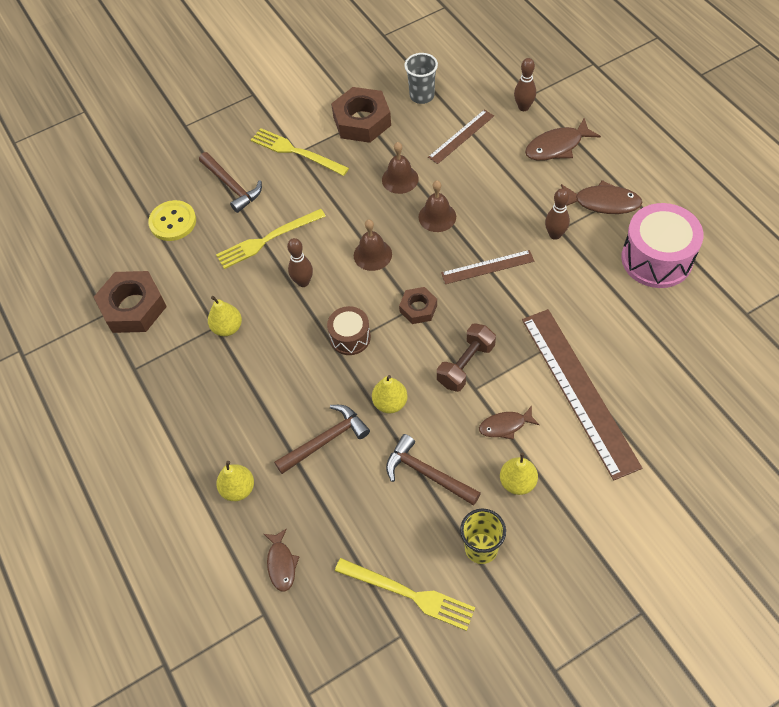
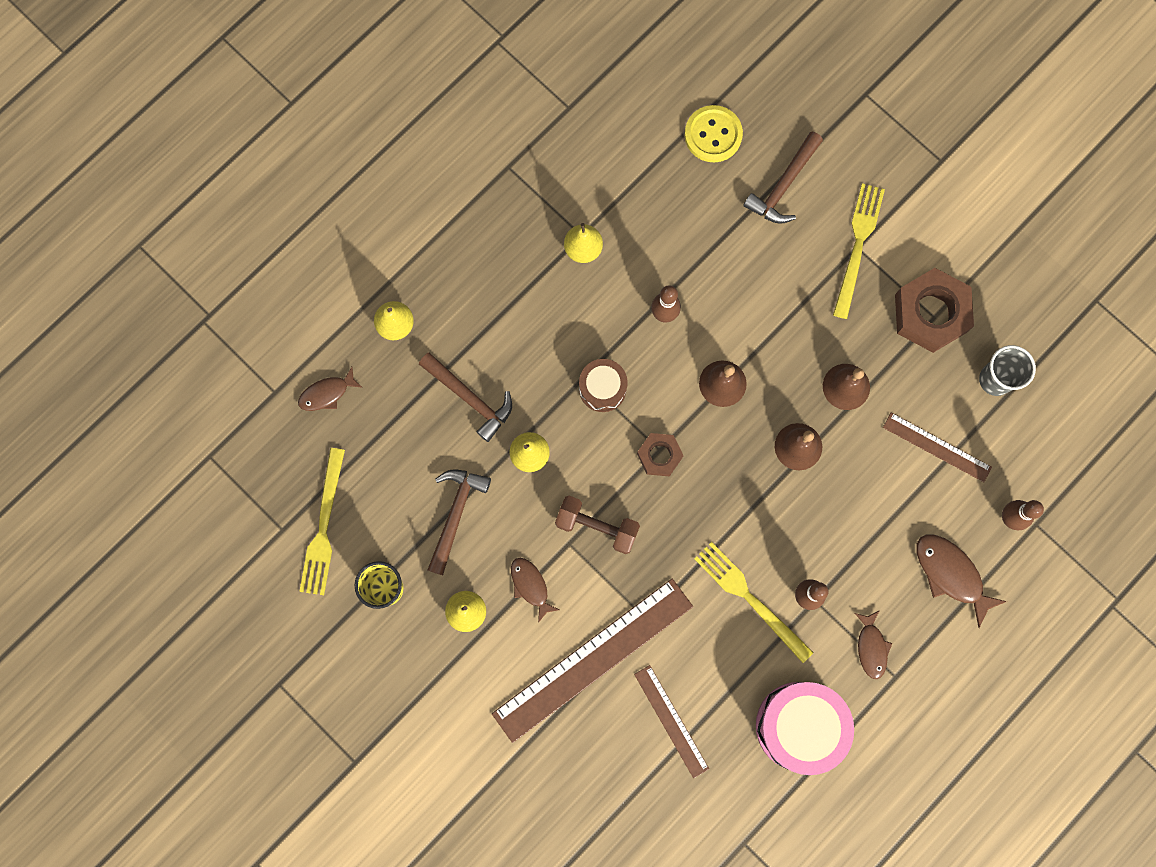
camera: 70 degrees right, 20 degrees up
brown nut [94,271,167,333] -> none
yellow fork [216,209,326,269] -> yellow fork moved to [694,542,814,663]
brown ruler [441,250,534,284] -> brown ruler moved to [634,665,709,778]
brown fish [561,180,643,214] -> brown fish [855,610,892,679], size x0.64

